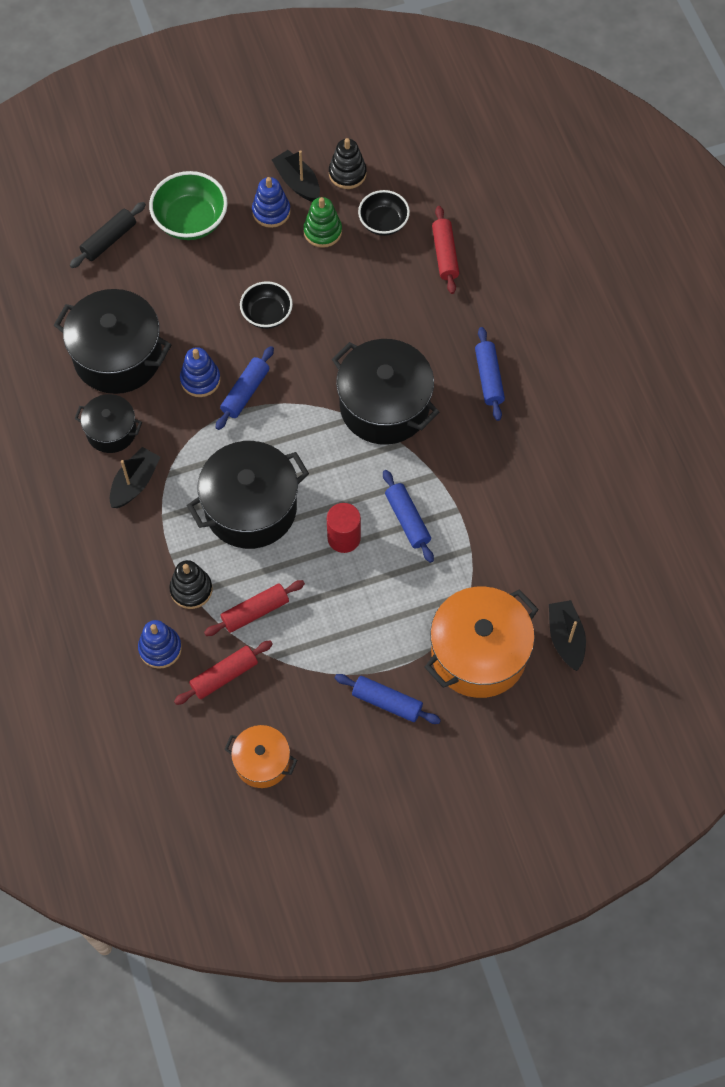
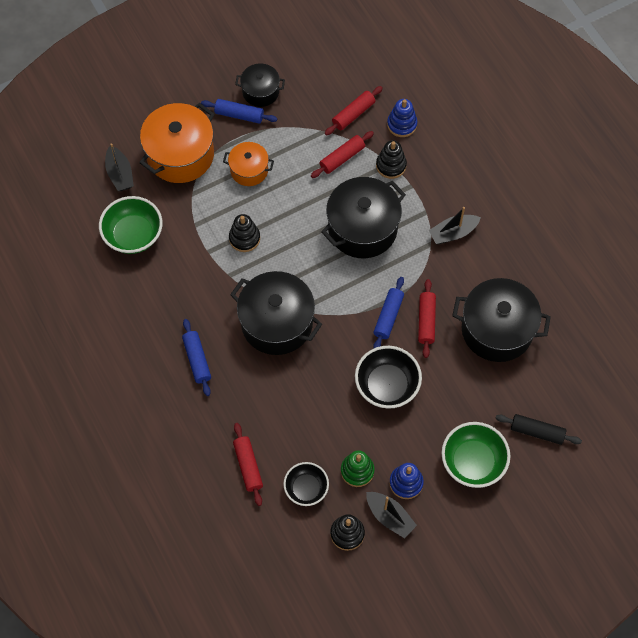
camera: 170 degrees right, 0 degrees up
black rolling pin [70,202,146,268] -> black rolling pin turned 75 degrees clockwise [496,414,582,445]
black pot [74,394,142,453] -> black pot moved to [235,64,285,107]
black boat [110,447,160,508] -> black boat turned 45 degrees clockwise [429,207,481,244]
blue stacking toy [180,347,221,397] -> red rolling pin [418,279,436,358]
orange pot [224,725,297,788] -> orange pot moved to [223,142,274,186]
black bowl [240,281,293,329] -> black bowl [355,346,422,409], size x1.51
red cylinder [327,503,361,553] -> none
blue rolling pin [383,470,434,563] -> black stacking toy [229,214,260,252]
none -> green bowl [99,196,163,254]

